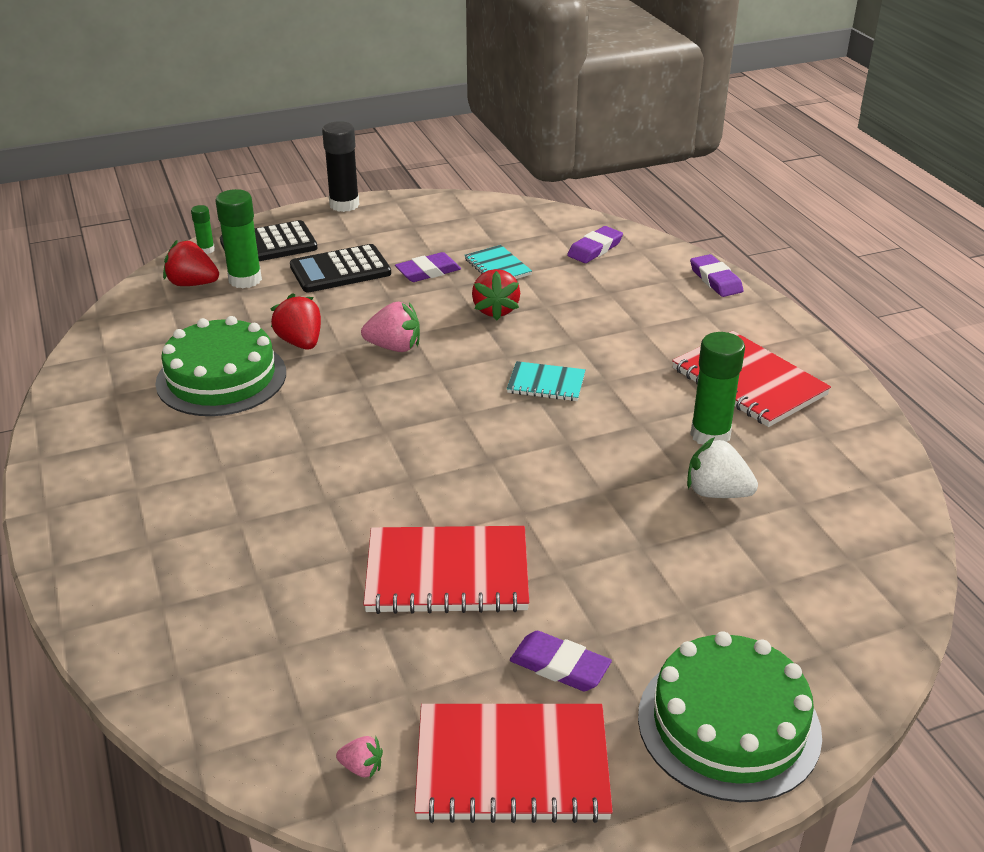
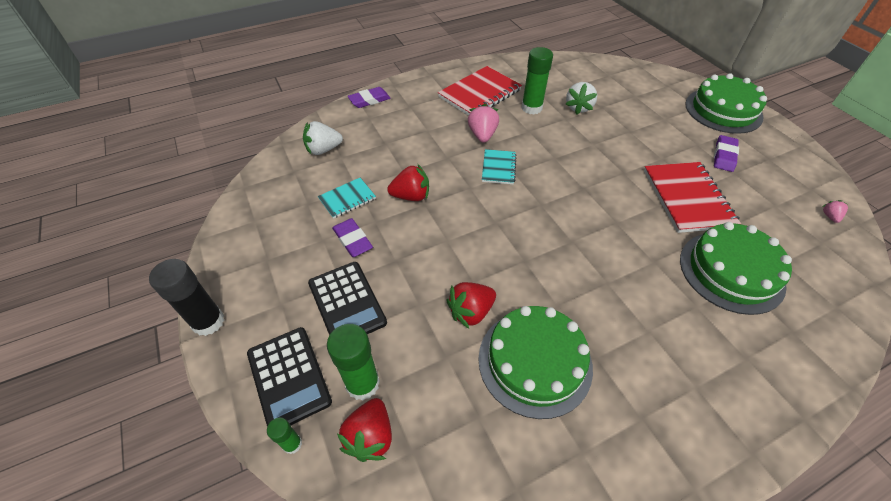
camera: 95 degrees left, 15 degrees up
pink strawberry [361,302,420,352] -> pink strawberry moved to [468,104,499,142]
red notebook [414,704,613,823] -> none
purple eraser [567,226,623,263] -> white strawberry [303,121,343,155]
none -> green cake [680,222,792,315]

